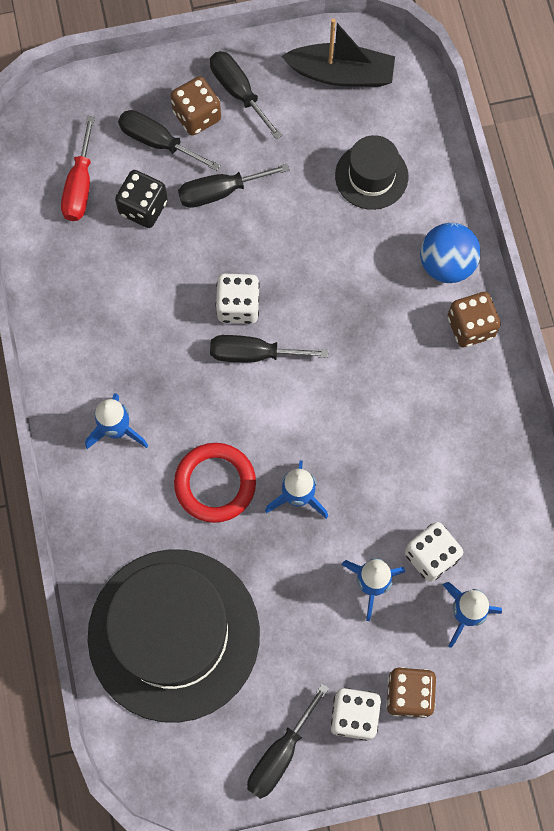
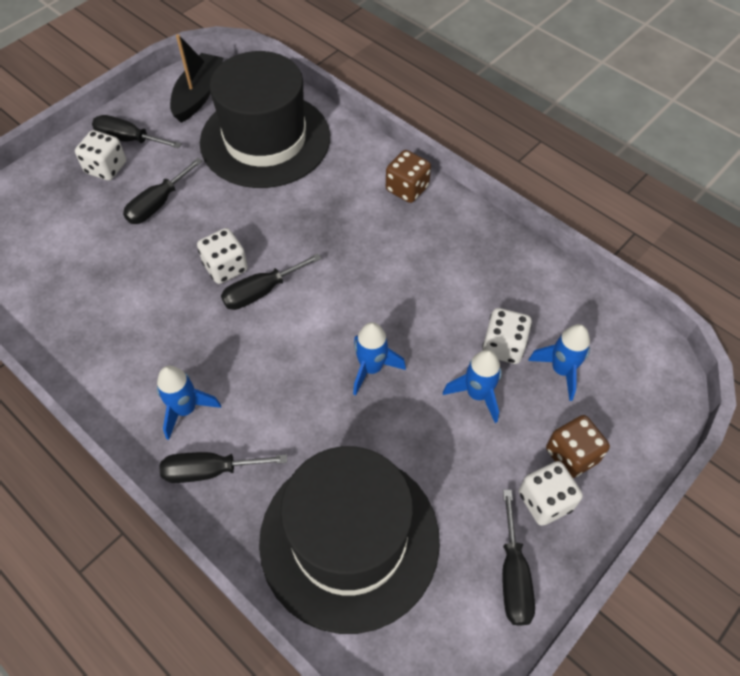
camera: 35 degrees left, 15 degrees down
red screwdriver [61,116,95,221] -> none
black dice [115,170,168,228] -> none
black screwdriver [118,110,220,171] -> black screwdriver moved to [159,452,287,483]
brown dice [170,76,221,136] -> white dice [75,130,126,181]
red ring [174,443,256,523] -> none
black boat [281,18,395,87] -> black boat turned 45 degrees counterclockwise [170,34,223,123]
black hat [335,135,408,210] -> black hat [200,51,330,188], size x2.12
blue ball [420,223,481,283] -> none

